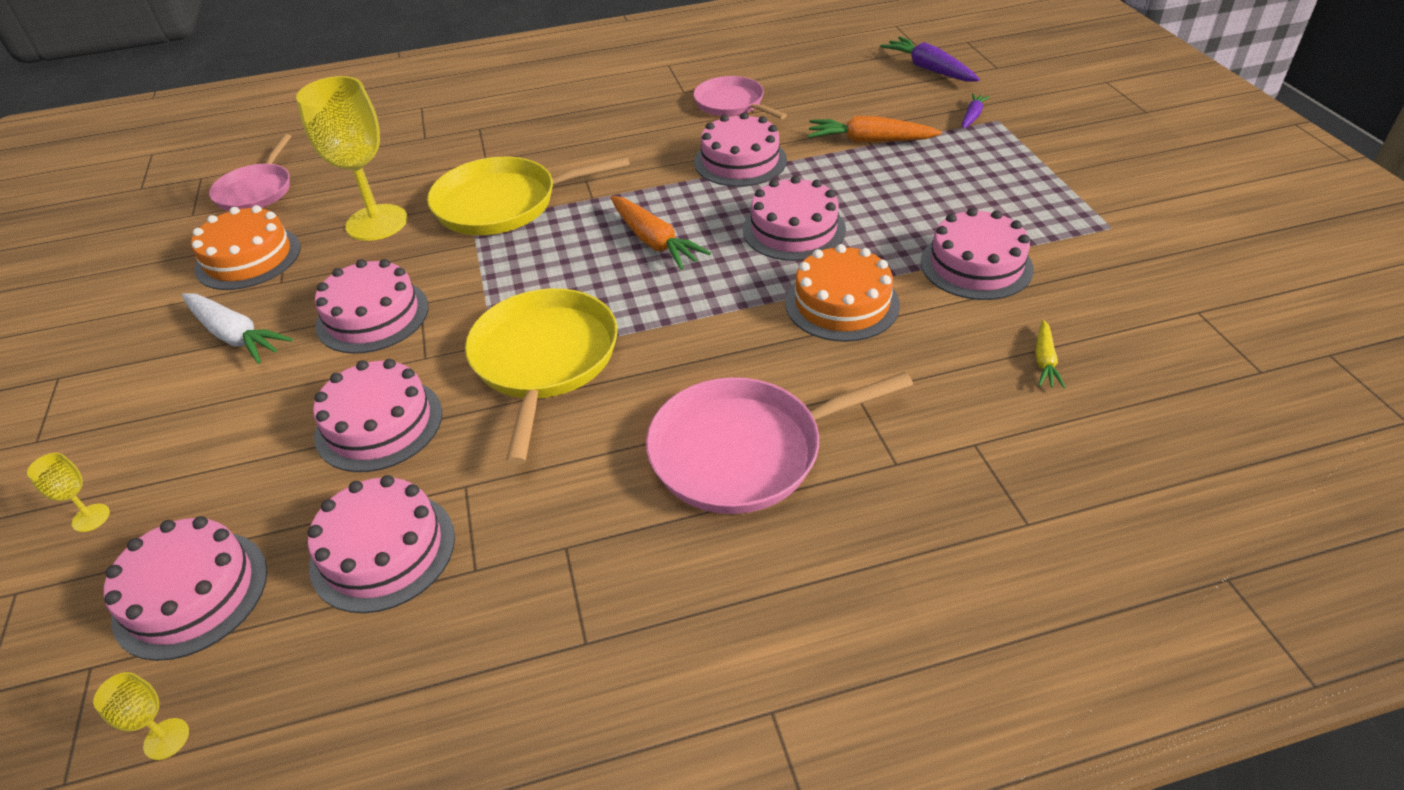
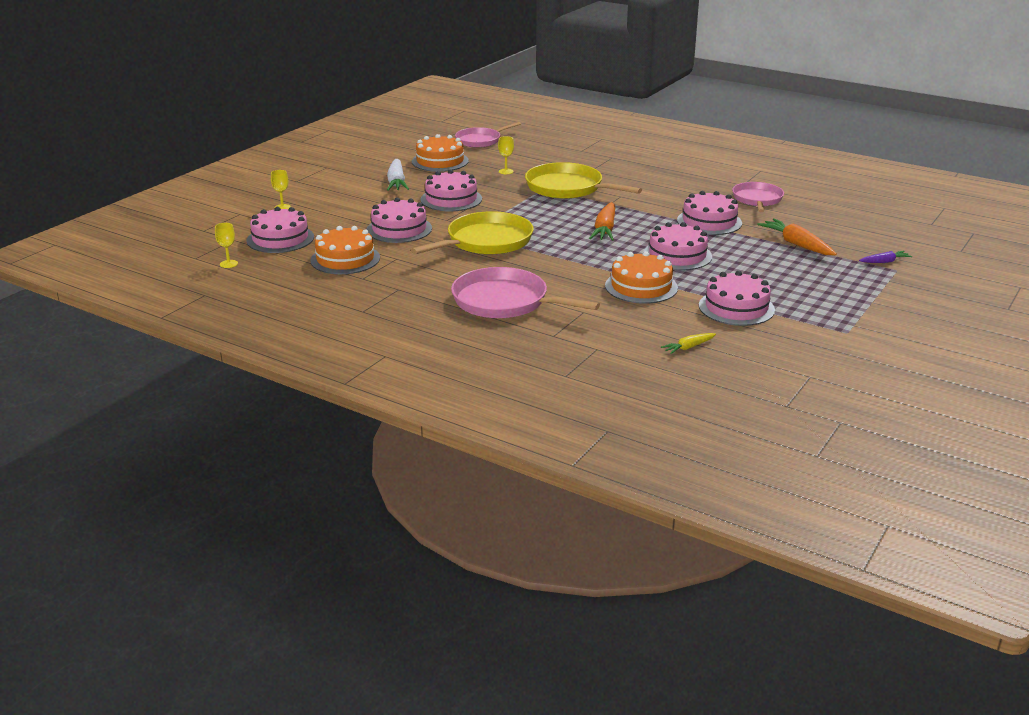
camera: 45 degrees right, 15 degrees down
yellow goblet [296,76,408,241] -> yellow goblet [498,136,514,174], size x0.41
pink cake [308,475,455,613] -> orange cake [310,226,380,274]
purple carrot [880,37,980,82] -> none

